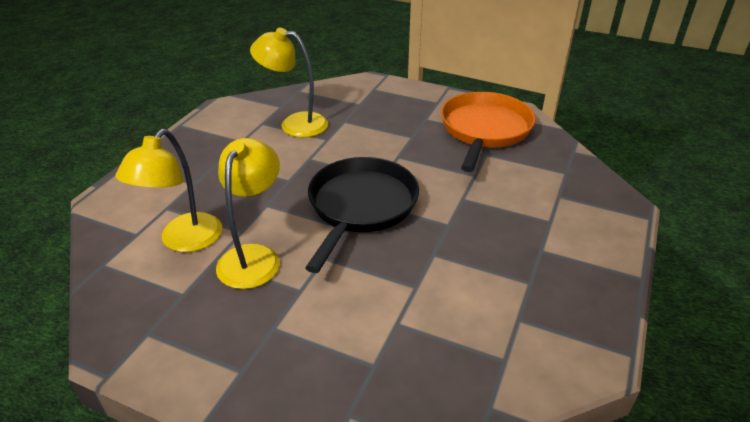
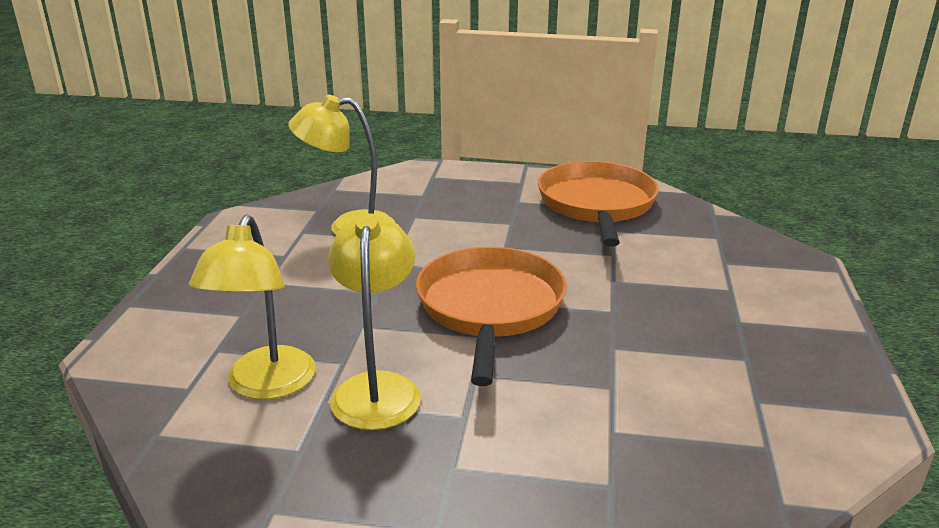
camera: 15 degrees left, 10 degrees down
black pan [305,157,419,273] -> orange pan [416,247,567,386]

